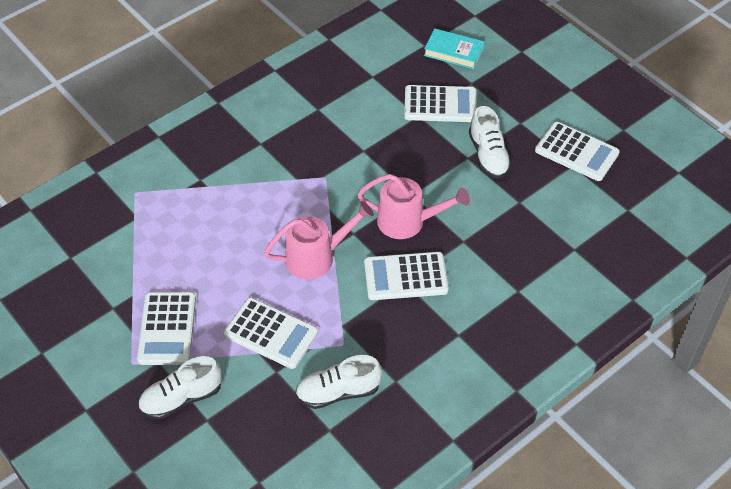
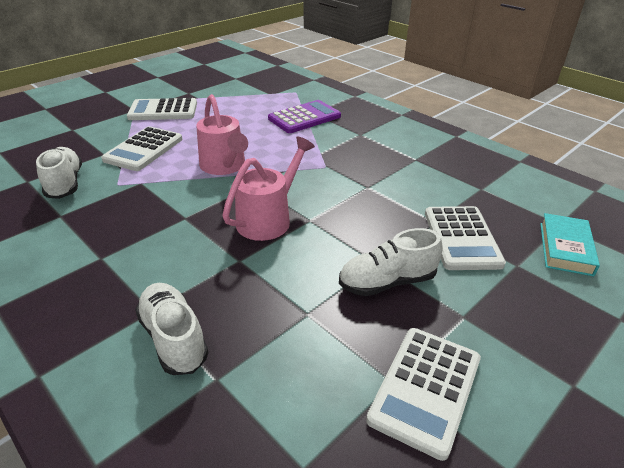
camera: 85 degrees right, 15 degrees down
white shoe [138,356,222,419] -> white shoe moved to [135,283,209,375]
pink watering can [357,174,470,239] -> pink watering can turned 150 degrees counterclockwise [222,136,315,241]
white calculator [364,252,449,300] -> none
none -> purple calculator [268,100,341,133]

